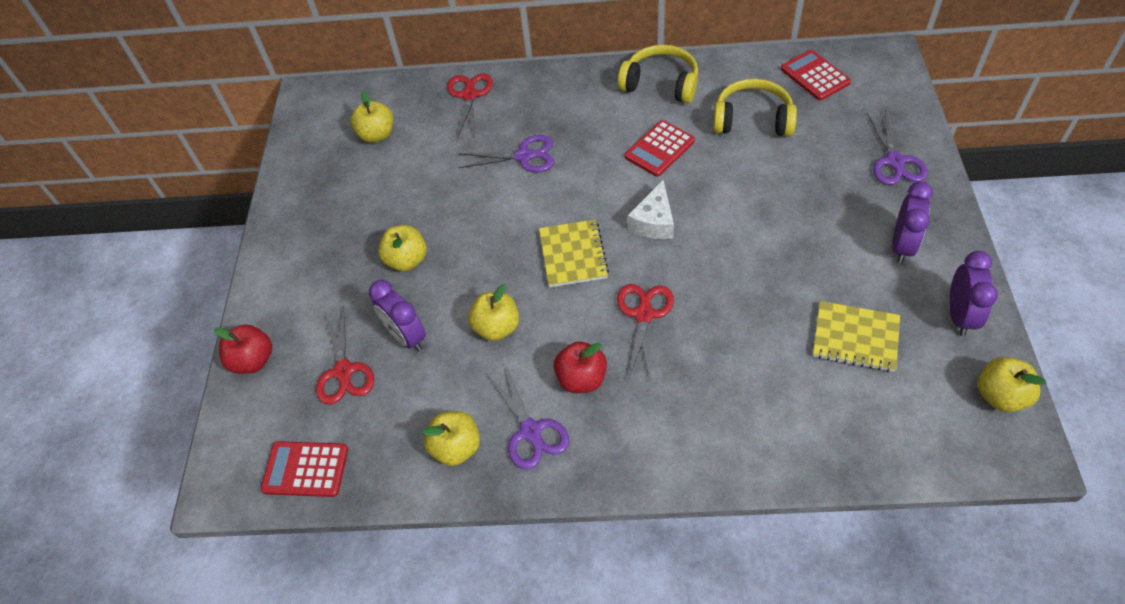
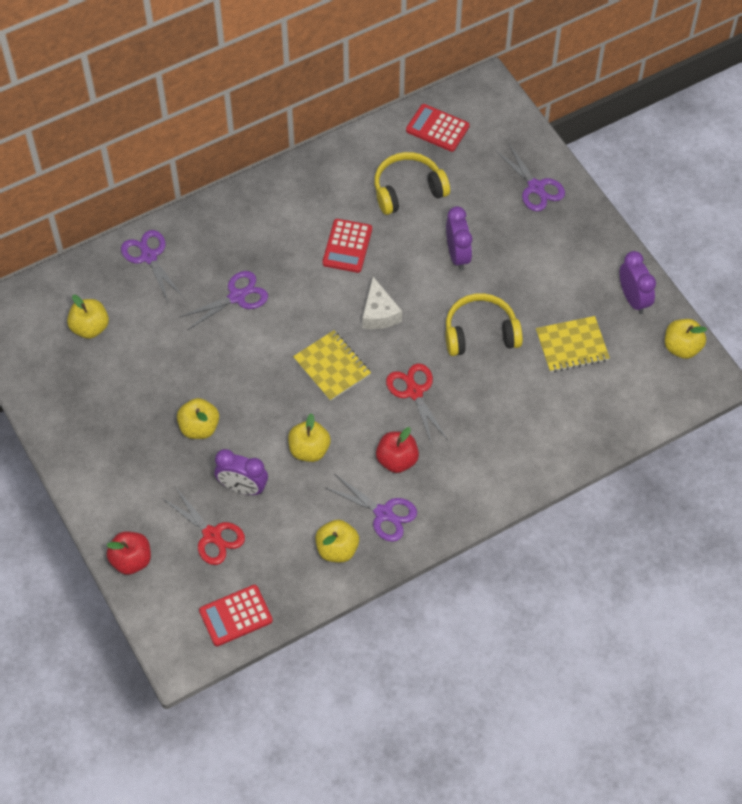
camera: 35 degrees left, 5 degrees up
red scissors [447,74,493,139] -> purple scissors [121,230,184,302]
yellow headphones [618,45,698,104] -> yellow headphones moved to [445,293,523,356]
purple clock [892,182,933,263] -> purple clock moved to [446,206,472,270]

